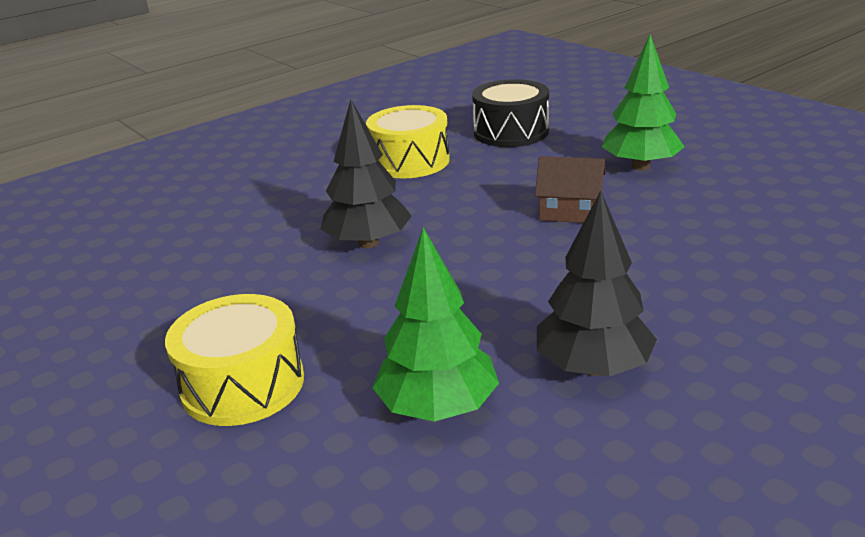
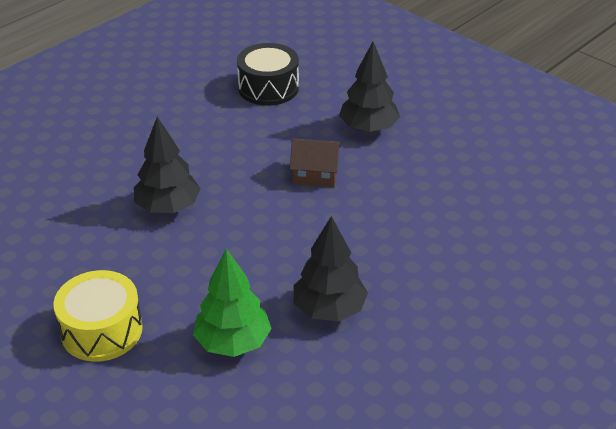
camera: 10 degrees left, 10 degrees up
yellow drum [366,105,450,178] -> none
green tree [602,35,685,170] -> black tree [339,42,400,133]

